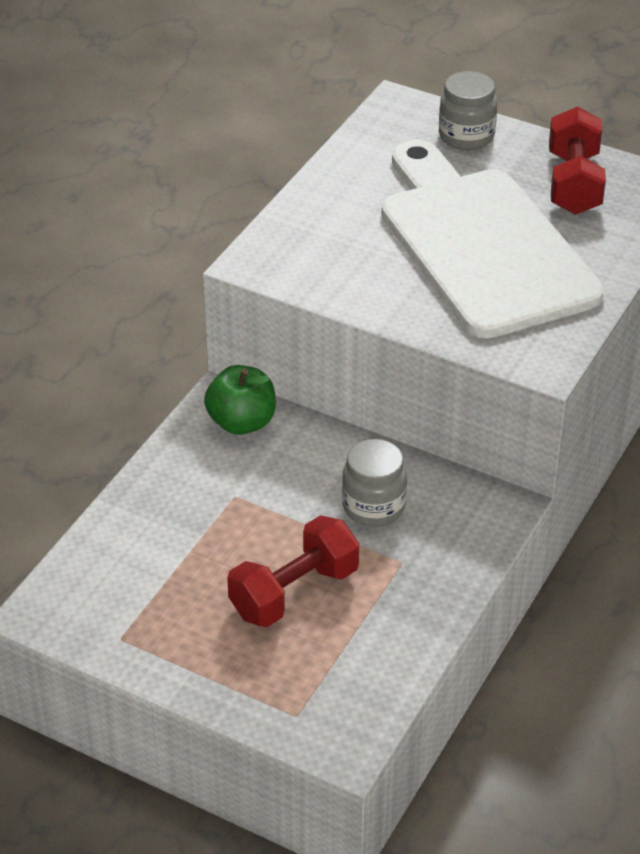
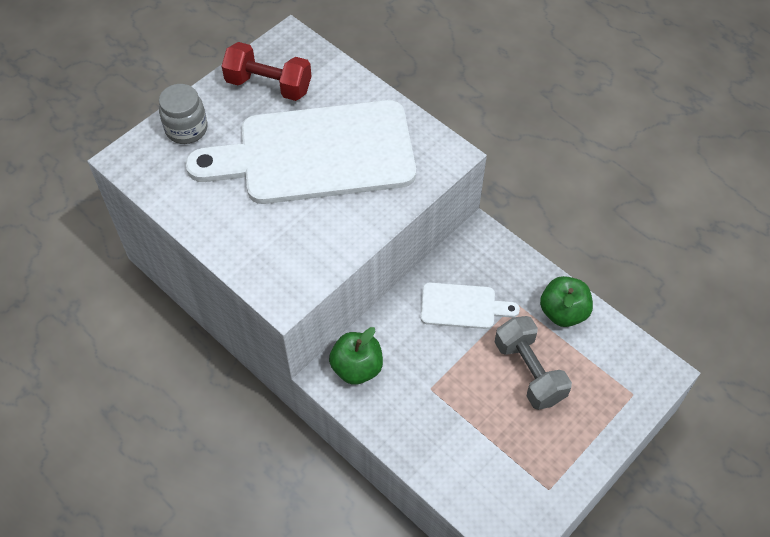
camera: 75 degrees left, 15 degrees up
red dumbbell [227,515,359,627] -> grey dumbbell [495,316,572,410]
grey jar [342,439,407,526] -> white cutting board [421,283,520,329]
none -> green apple [540,276,593,327]

